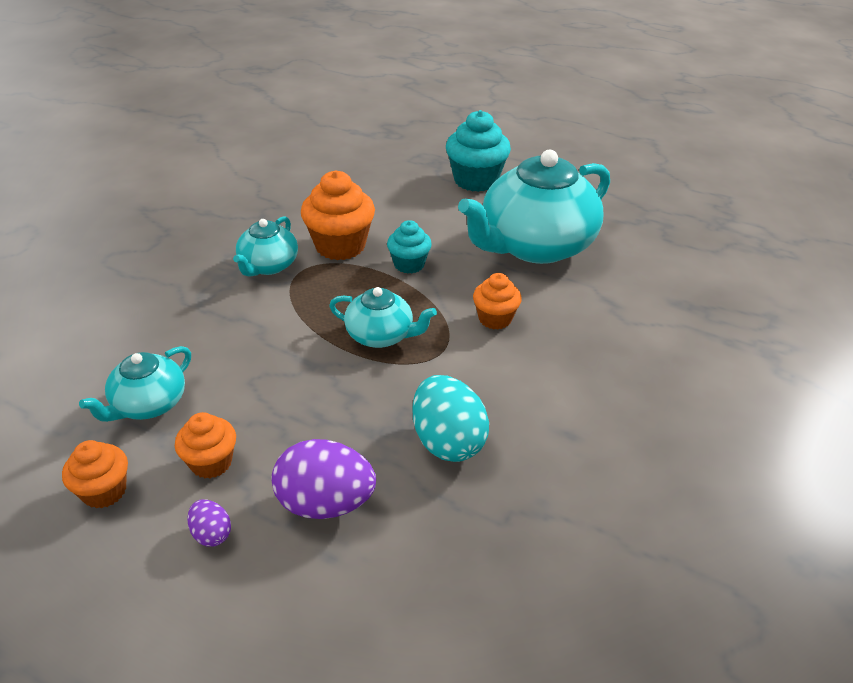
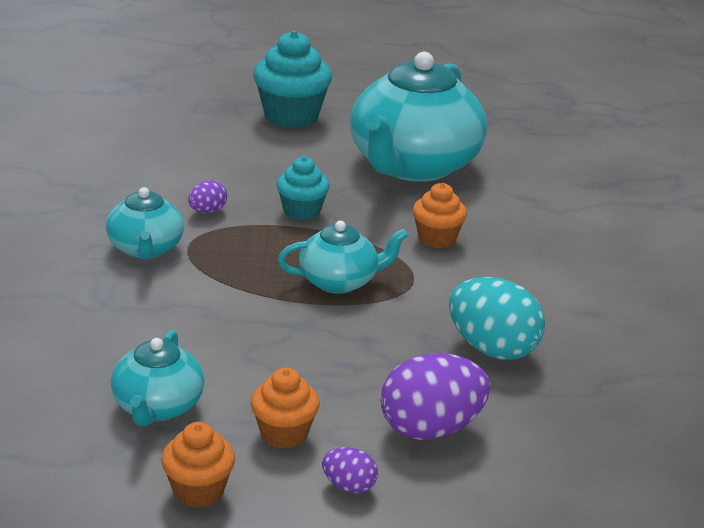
camera: 30 degrees left, 10 degrees down
orange cupcake [301,170,375,260] -> purple egg [188,180,227,213]

